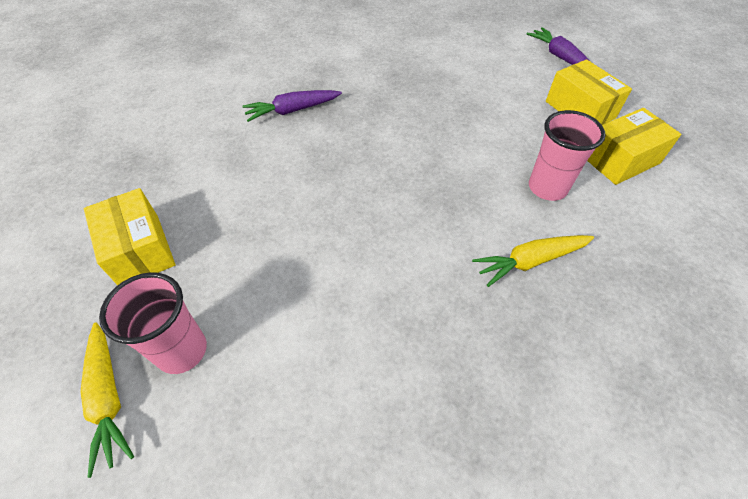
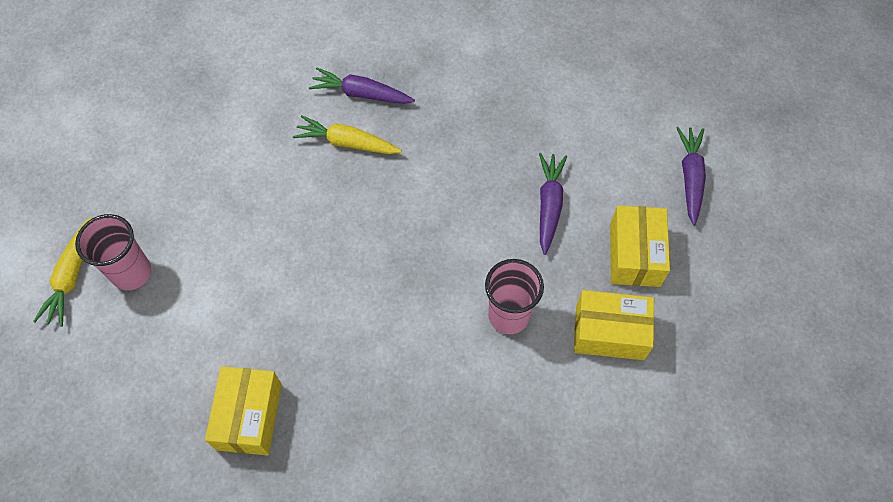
camera: 35 degrees right, 10 degrees up
yellow box [84,188,176,285] -> yellow box moved to [205,366,282,456]
yellow carrot [472,235,594,287] -> yellow carrot moved to [293,115,402,154]
none -> purple carrot [539,153,567,255]

